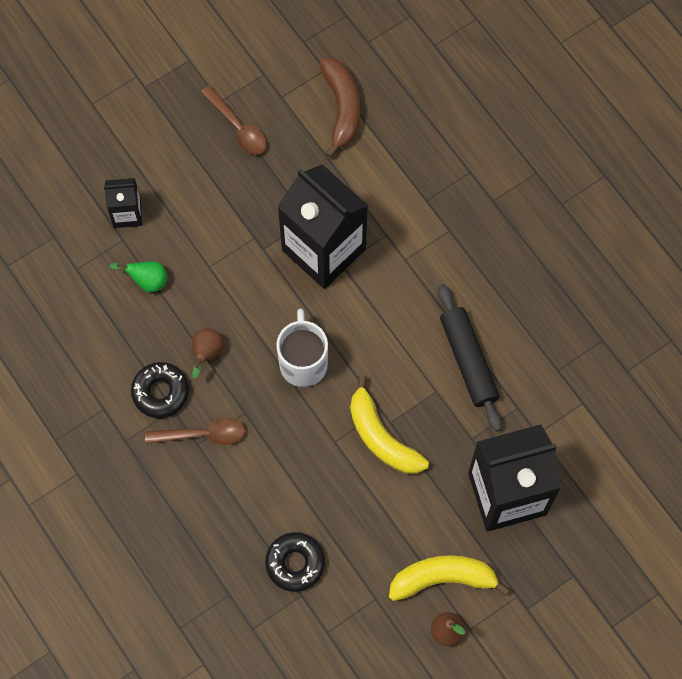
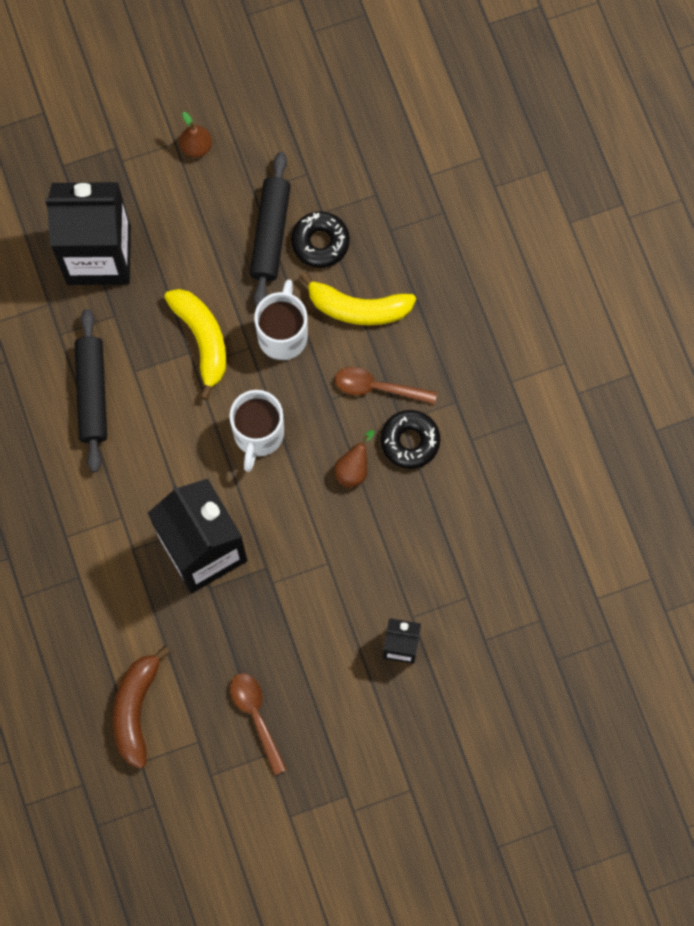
camera: 165 degrees left, 5 degrees up
green pear [109,261,168,292] -> none
yellow banana [389,555,510,601] -> yellow banana moved to [299,272,416,325]
none -> black rolling pin [250,152,291,308]
none -> white mug [254,279,308,360]

